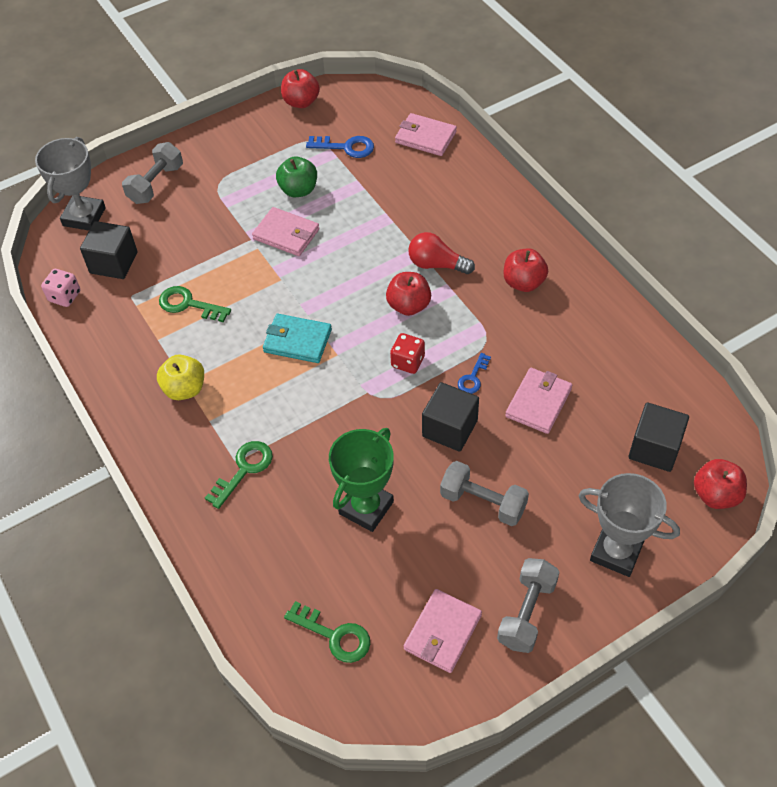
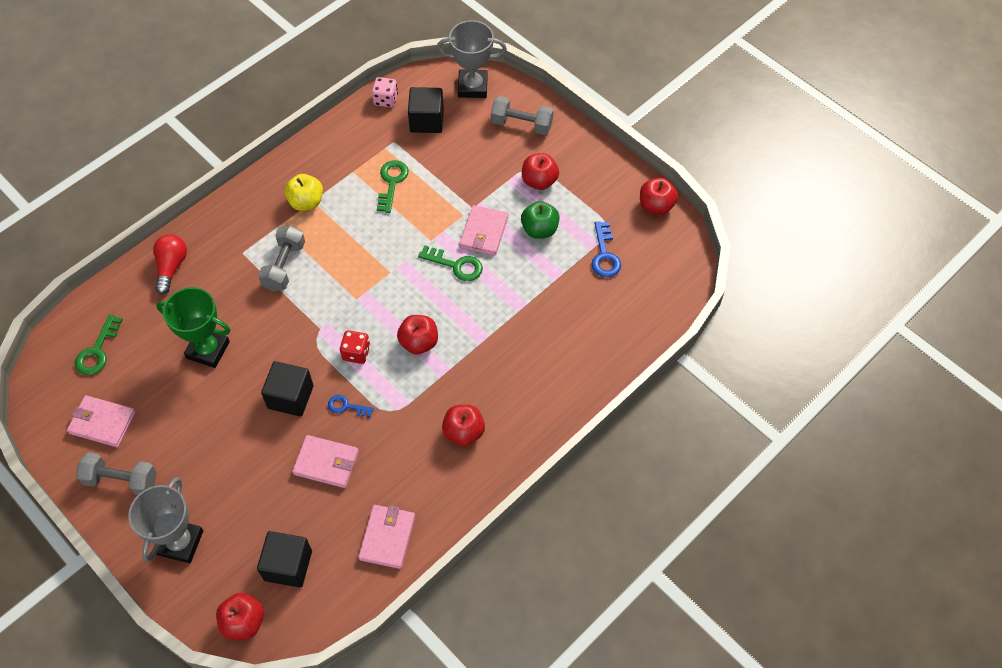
camera: 75 degrees right, 5 degrees up
green key [205,441,273,509] -> green key moved to [418,245,483,281]
turquoise wallet [263,314,332,363] -> none
pink wallet [395,113,457,156] -> pink wallet moved to [358,505,415,569]
red light bulb [408,232,475,274] -> red light bulb moved to [153,234,187,294]
grey dumbbell [440,461,529,526] -> grey dumbbell moved to [258,225,305,291]
none -> red apple [522,153,559,190]

